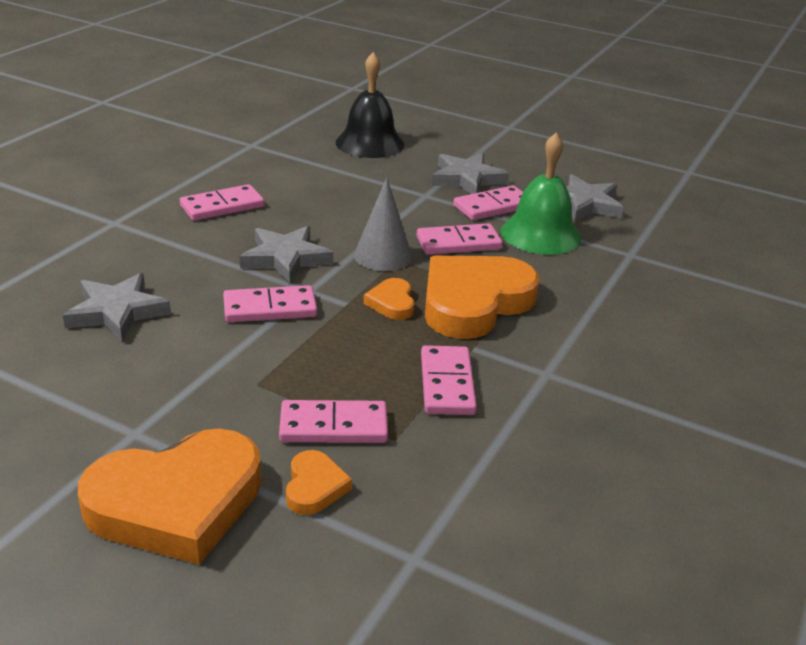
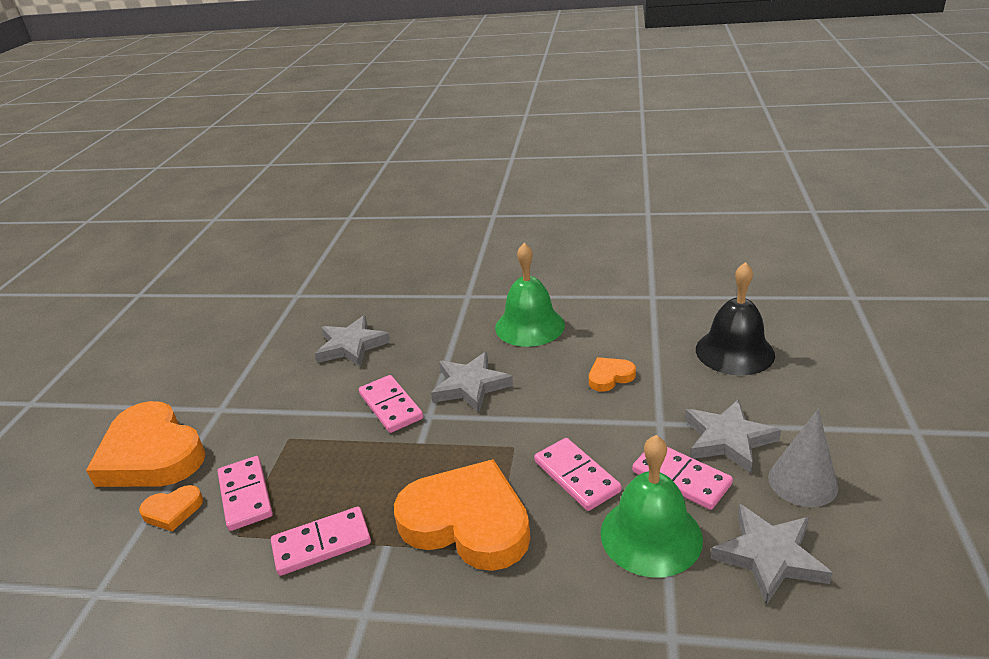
camera: 75 degrees right, 0 degrees up
pink domino [180,184,264,221] -> green bell [495,243,565,347]
grey cone [354,177,412,271] -> grey cone moved to [768,409,838,507]
orange heart [364,278,414,320] -> orange heart moved to [589,357,636,392]

